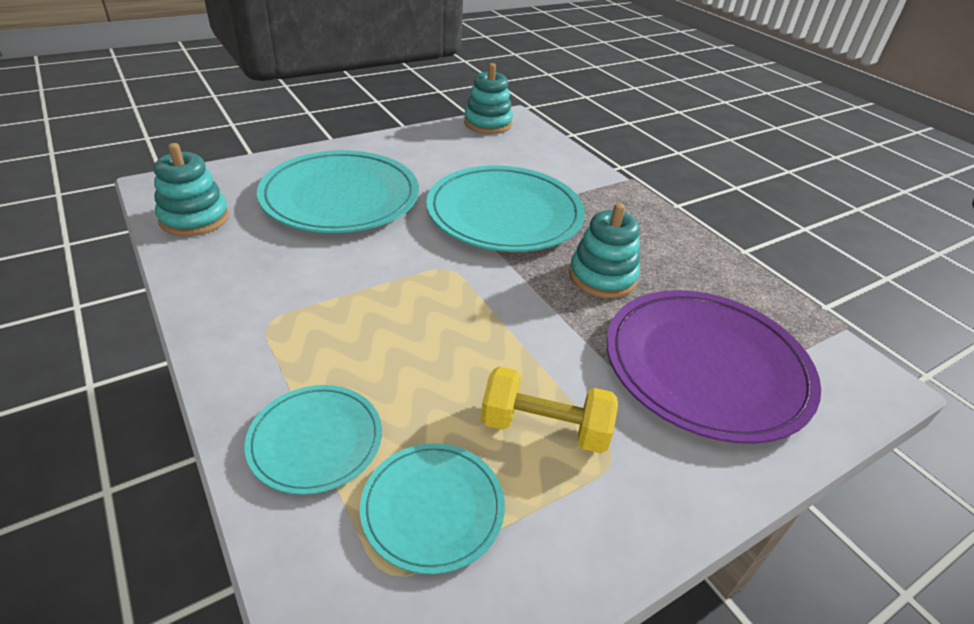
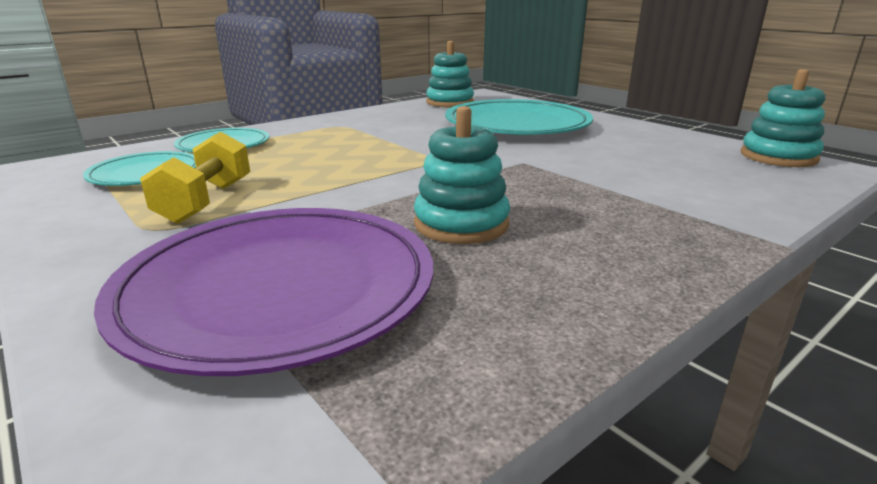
camera: 85 degrees right, 15 degrees down
turquoise plate [426,166,585,252] -> none

